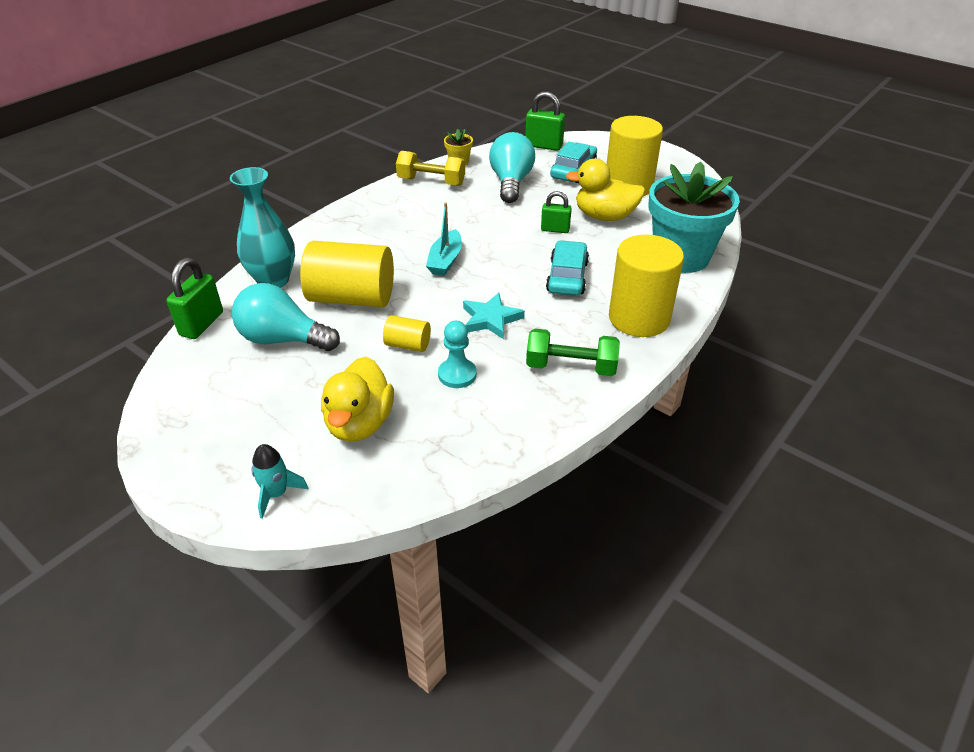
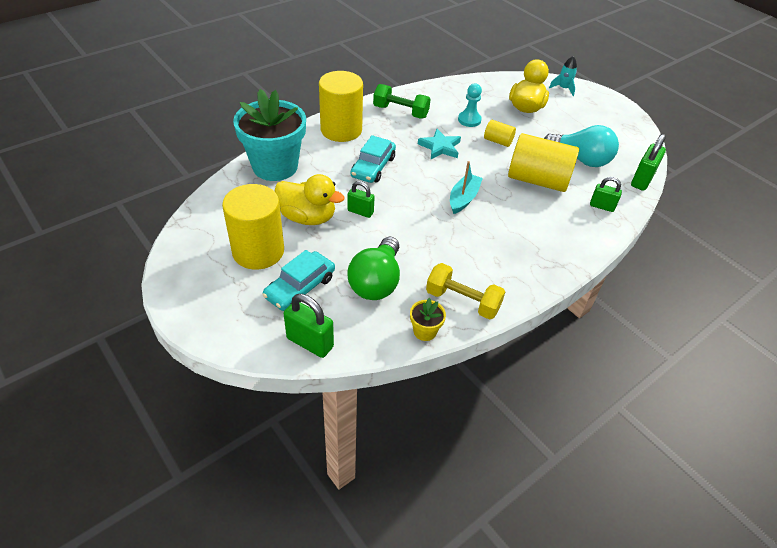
camera: 170 degrees left, 5 degrees up
turquoise vase [230,167,295,288] -> green padlock [590,177,622,212]
turquoise light bulb [489,132,535,203] -> green light bulb [348,237,400,300]

